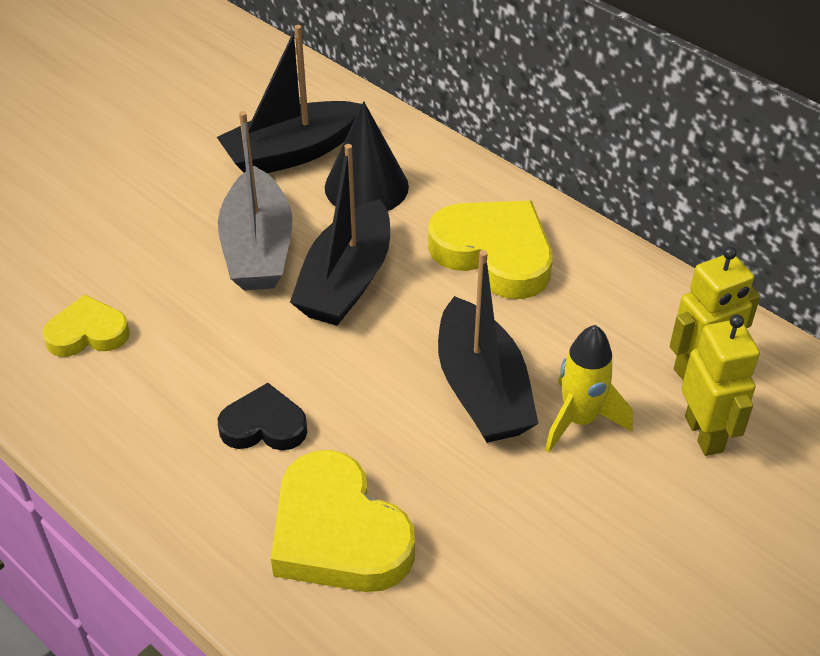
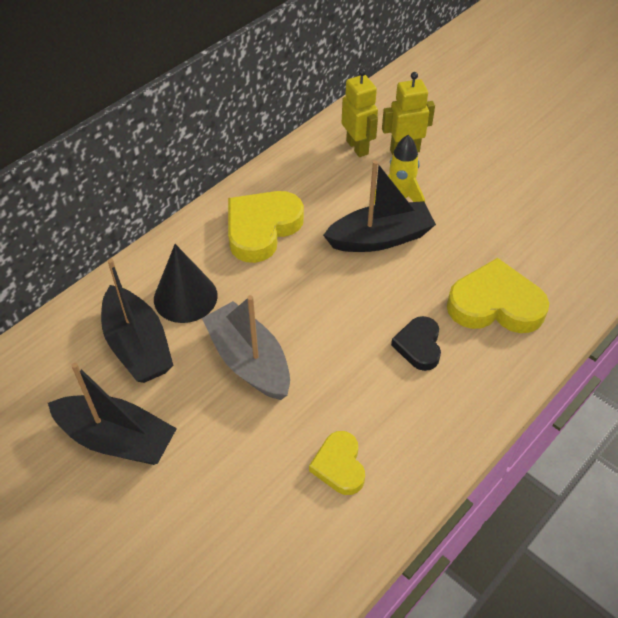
camera: 90 degrees left, 5 degrees up
grey boat [218,111,292,290] -> grey boat turned 120 degrees counterclockwise [202,295,290,400]
yellow heart [271,450,415,592] -> yellow heart turned 135 degrees counterclockwise [447,258,549,333]
black boat [290,144,390,326] -> black boat moved to [48,363,177,465]

